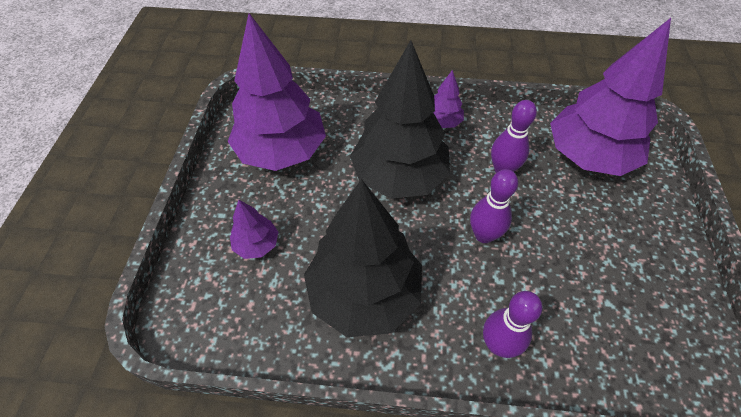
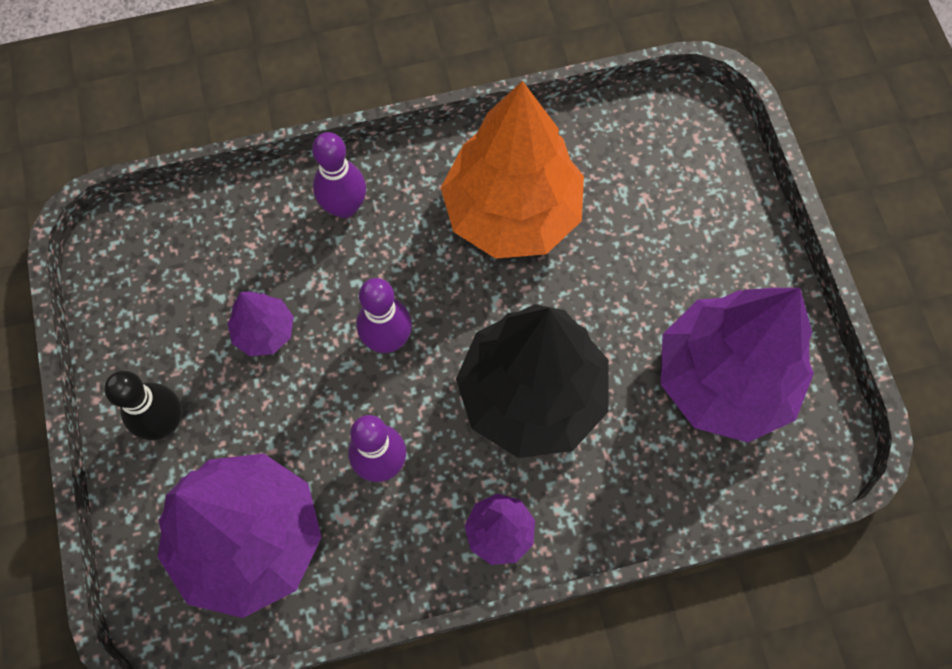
camera: 160 degrees right, 15 degrees up
purple tree [230,200,278,259] -> purple tree moved to [228,291,294,356]
black tree [304,179,422,337] -> orange tree [441,81,584,259]
none -> black bowling pin [104,371,182,440]

